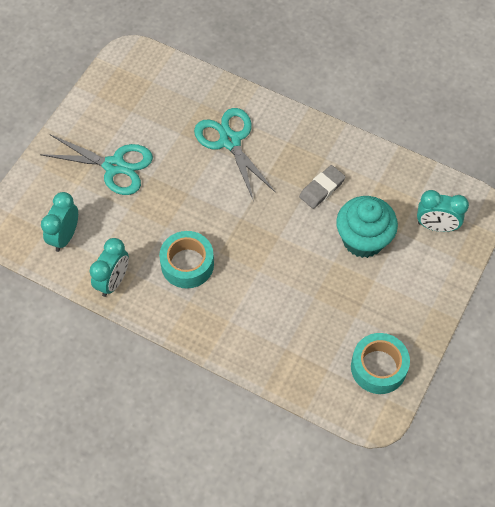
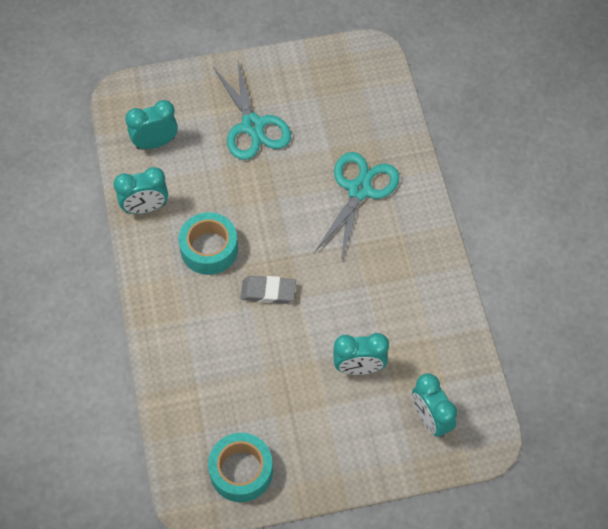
camera: 50 degrees right, 0 degrees up
grey eraser [299,165,346,209] -> grey eraser moved to [241,276,296,304]
turquoise cupcake [336,196,398,258] -> turquoise clock [333,333,389,375]

